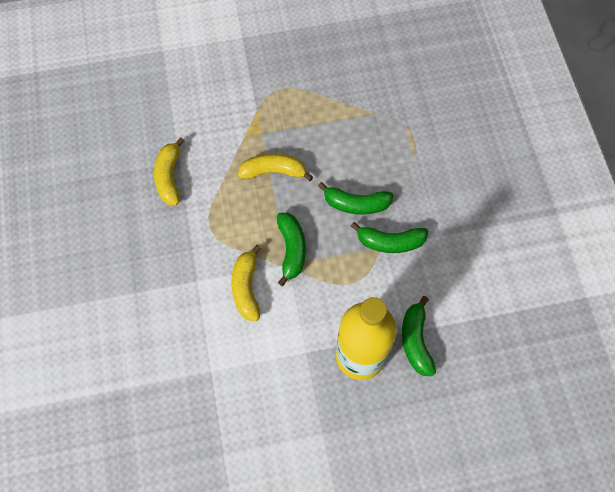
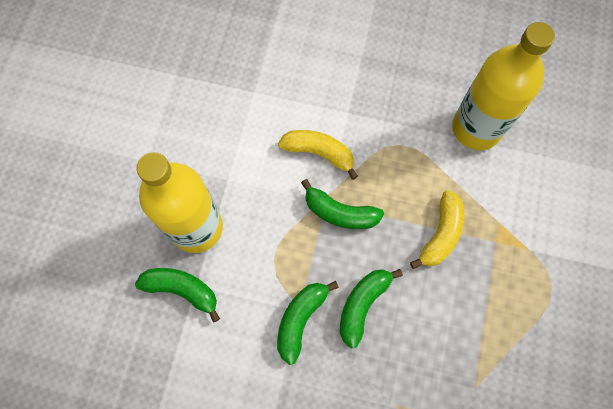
camera: 115 degrees right, 5 degrees up
yellow banana [154,138,184,205] -> yellow bottle [452,22,555,150]

